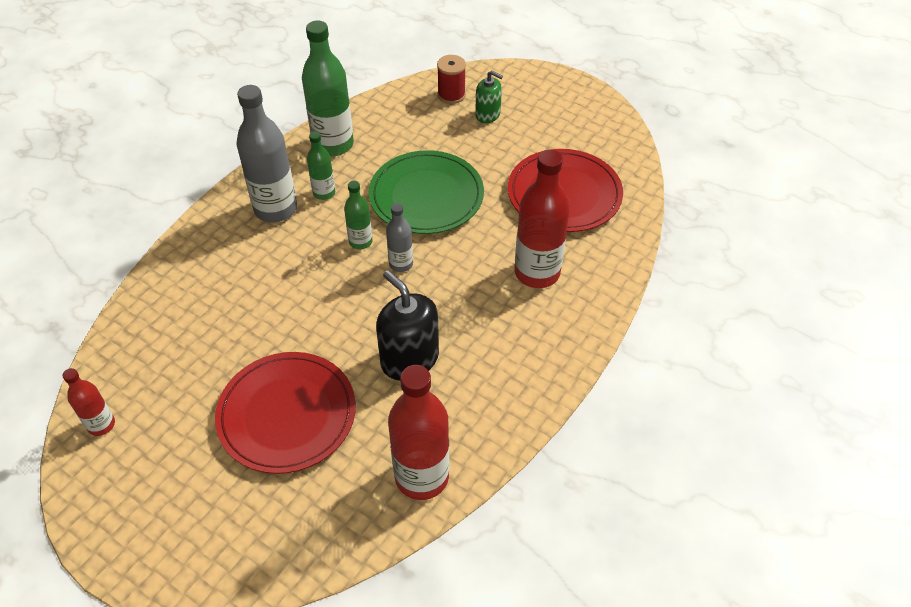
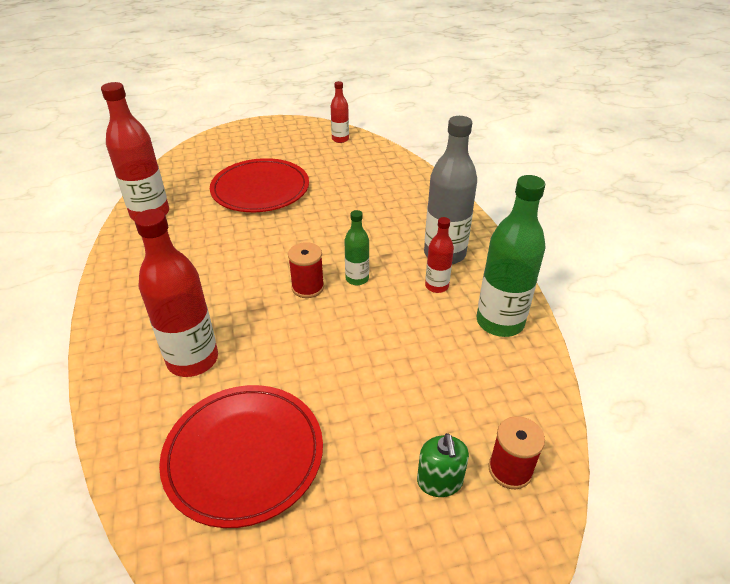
camera: 130 degrees right, 10 degrees down
green bottle [307,131,335,200] -> red bottle [425,217,454,293]
green plate [369,150,484,234] -> none
black soap dispenser [376,270,439,381] -> none
grey bottle [386,203,413,272] -> red spool [288,242,324,298]
green soap dispenser [475,70,503,123] -> green soap dispenser turned 75 degrees counterclockwise [417,433,469,497]

